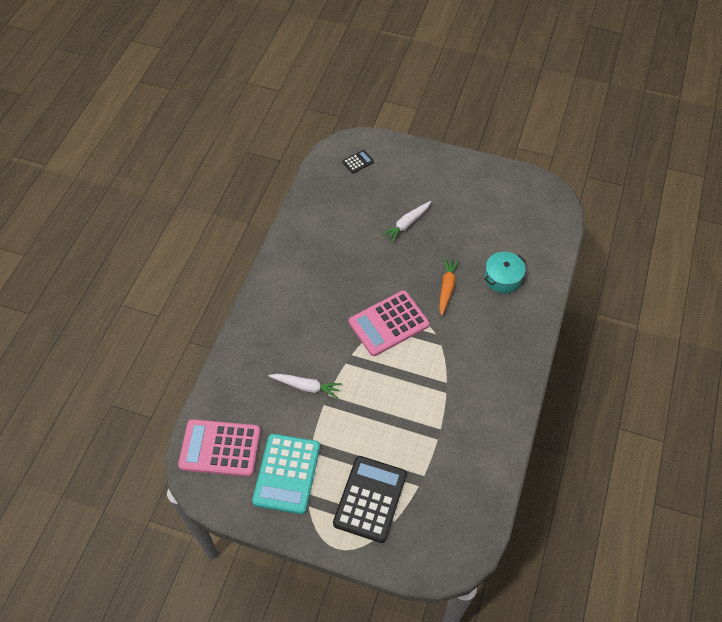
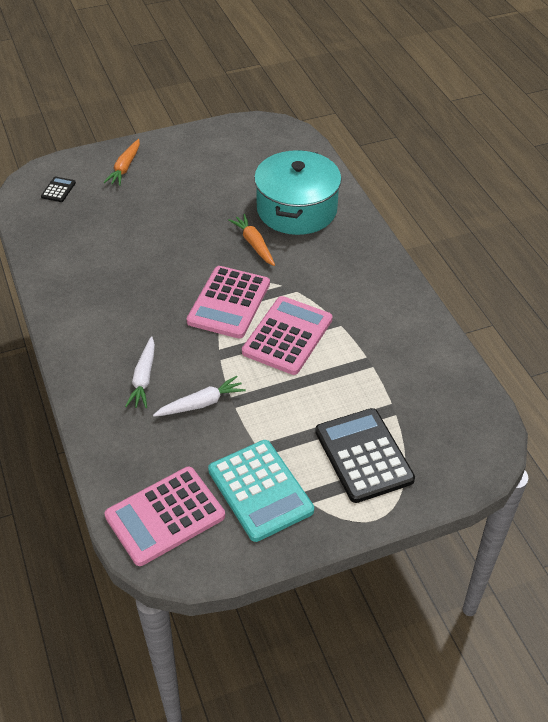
camera: 40 degrees left, 10 degrees down
white carrot [381,201,431,243] -> white carrot moved to [125,336,155,408]
turquoise pot [485,252,526,293] -> turquoise pot [254,150,341,235], size x1.87
none -> orange carrot [104,139,140,186]
none -> pink calculator [242,296,333,375]

